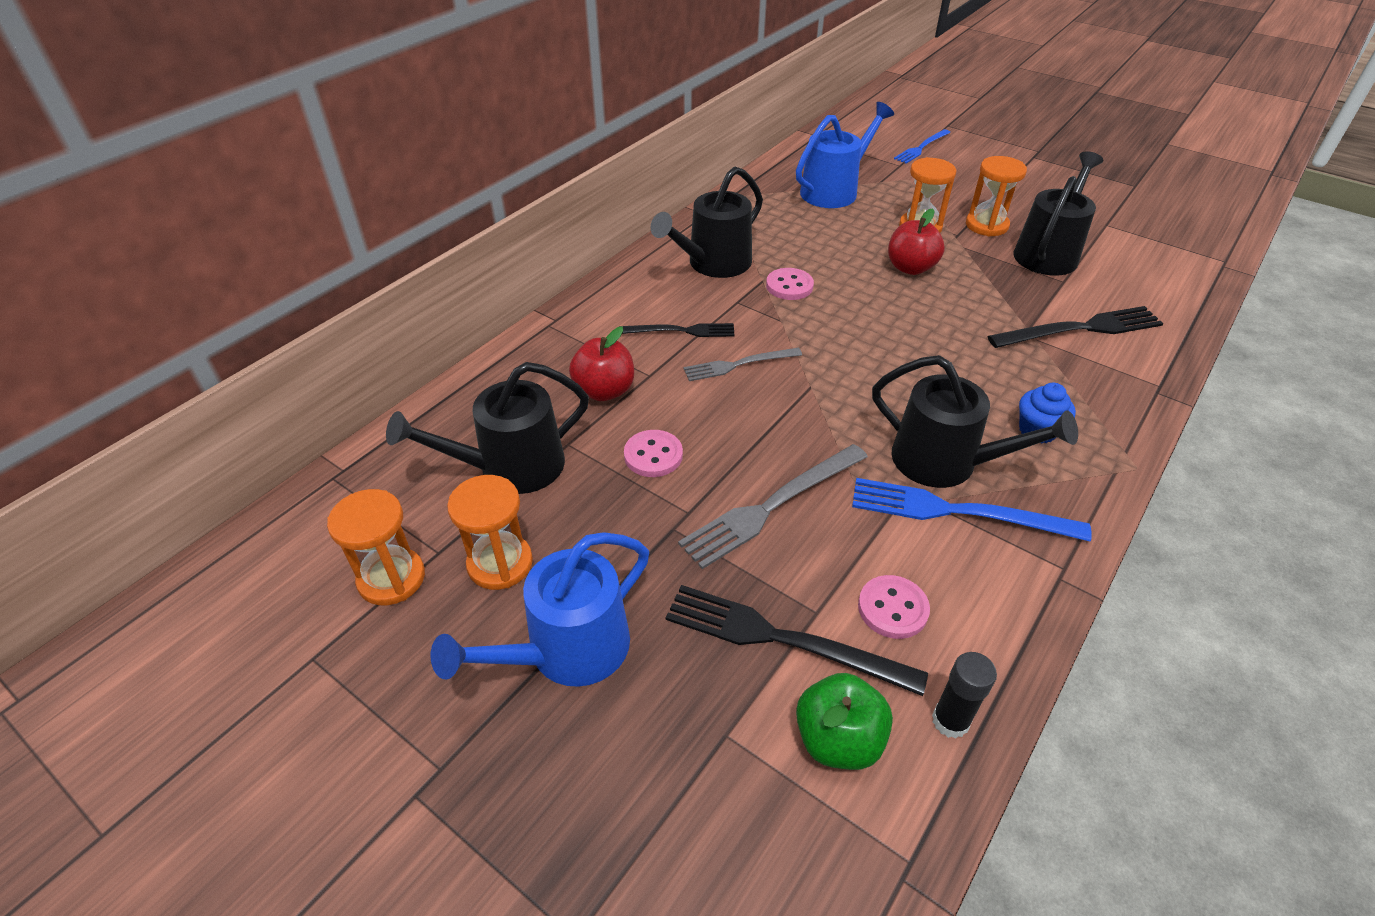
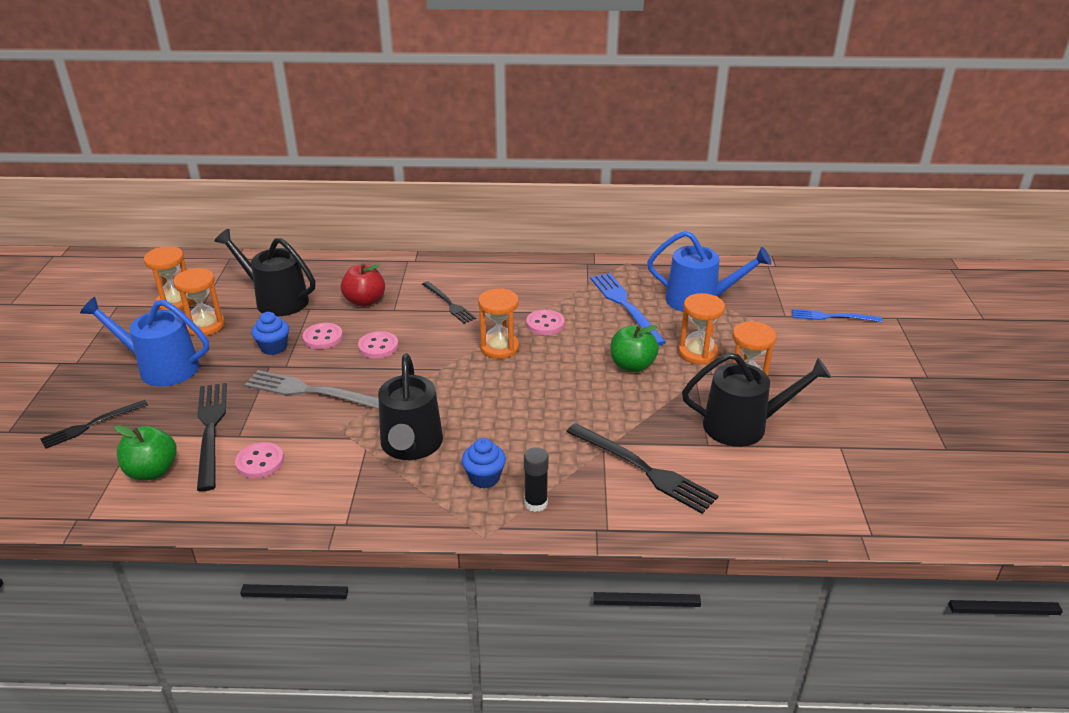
camera: 55 degrees right, 10 degrees down
black watering can [651,167,763,278] -> none
grey fork [684,348,802,381] -> none
blue fork [852,478,1092,542] -> blue fork moved to [590,273,666,346]
red apple [888,208,945,275] -> green apple [610,325,659,372]
black glue stick [932,652,997,739] -> black glue stick moved to [524,447,549,512]
none -> black fork [40,400,148,449]
none -> blue cupcake [251,312,289,355]
none -> pink button [358,331,398,358]
none -> orange hourglass [478,288,519,359]

